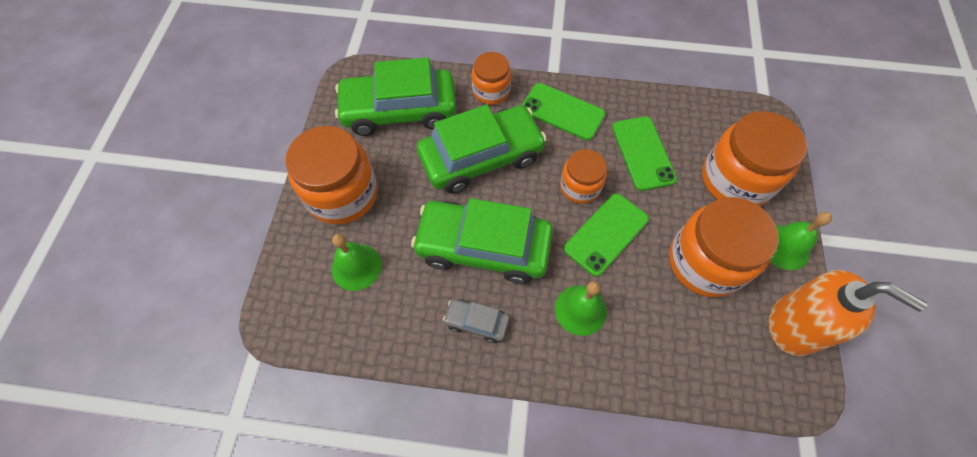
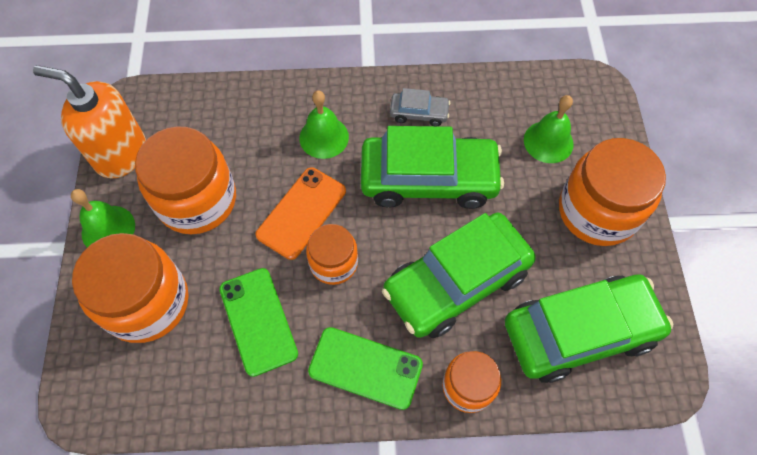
camera: 170 degrees right, 0 degrees up
green phone [564,193,649,277] -> orange phone [255,167,346,260]

